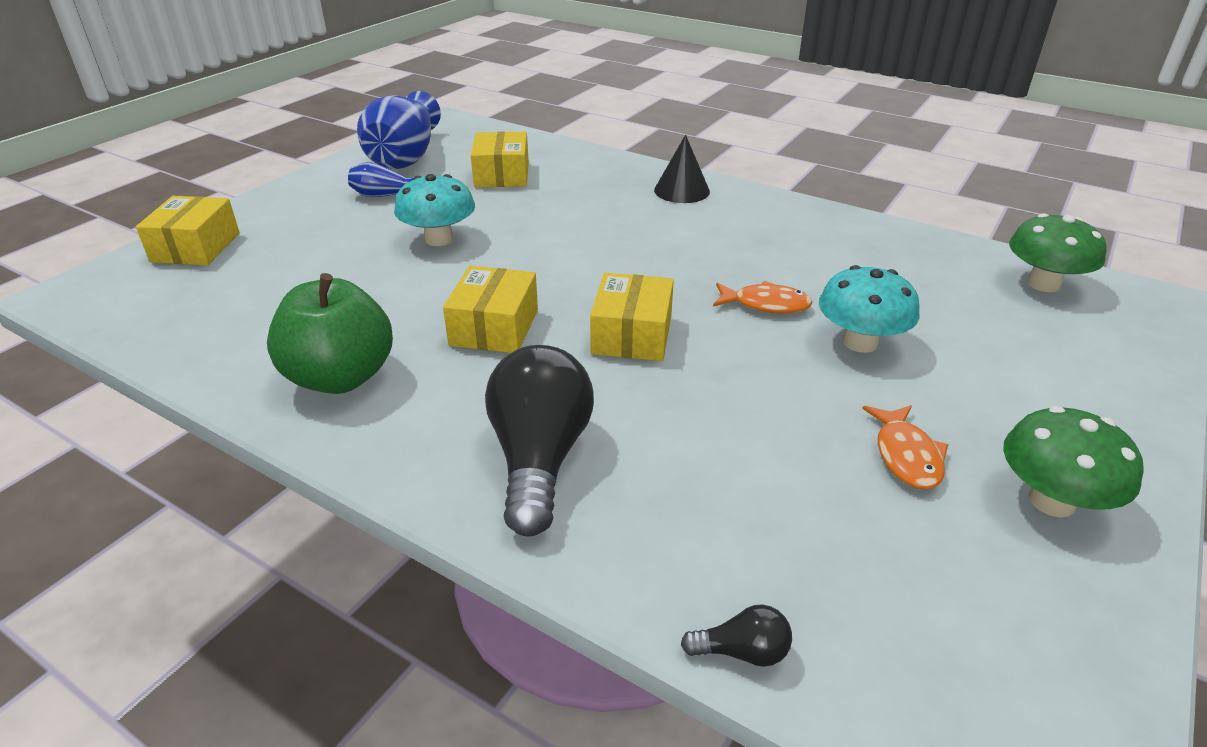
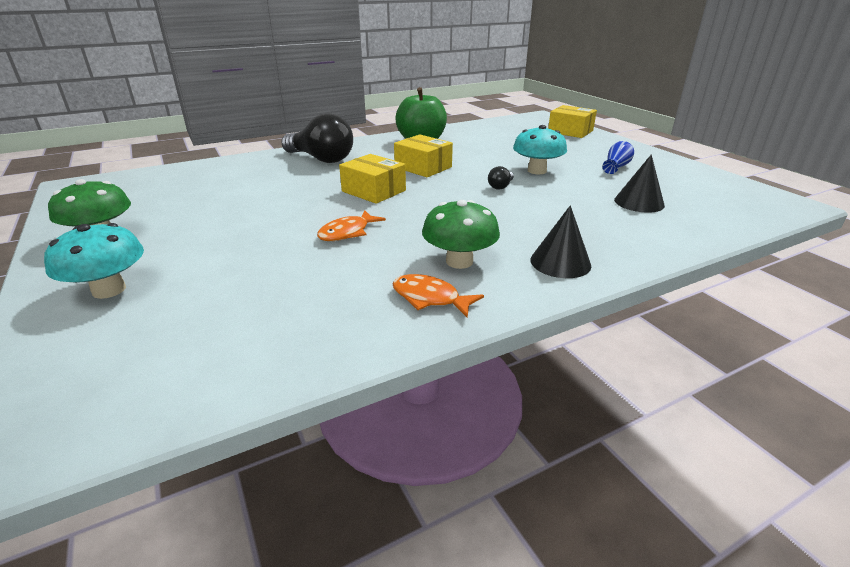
camera: 120 degrees right, 5 degrees down
blue vase [357,91,441,169] -> none
yellow box [471,132,529,187] -> black cone [614,154,665,213]
black light bulb [681,604,792,667] -> black light bulb moved to [488,166,514,190]
turquoise mushroom [819,265,920,353] -> turquoise mushroom moved to [44,223,144,299]
orange fish [862,405,948,490] -> orange fish moved to [393,274,484,318]
green mushroom [1009,213,1107,292] -> green mushroom moved to [422,200,500,269]

